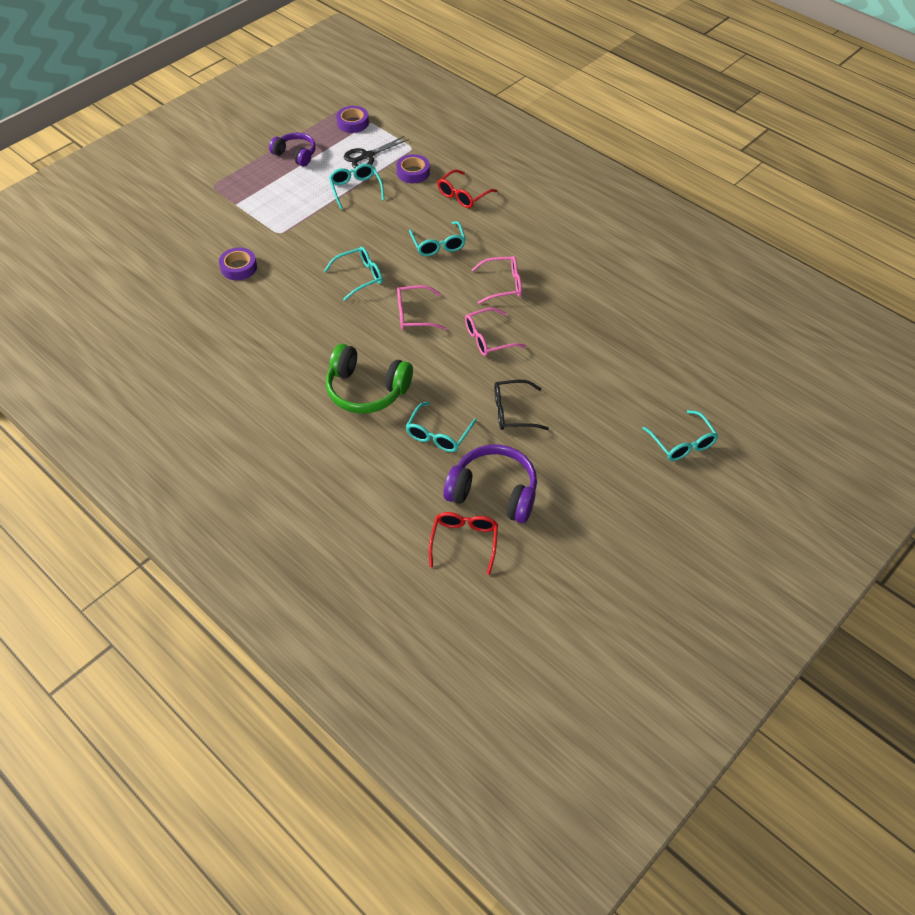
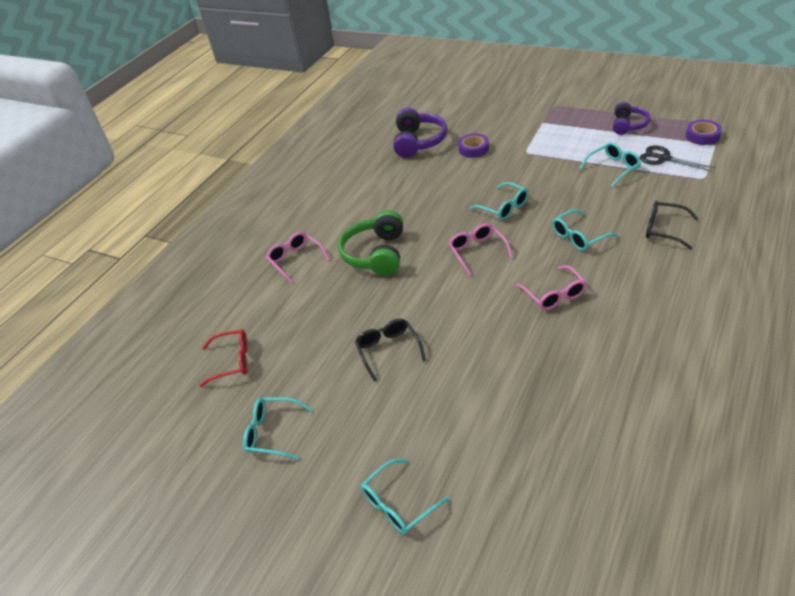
camera: 80 degrees right, 10 degrees down
purple tape [396,154,430,183] -> none
turquoise glasses [405,402,477,452] -> turquoise glasses moved to [243,397,313,459]
red glasses [438,169,497,208] -> black glasses [646,201,699,249]
purple headphones [443,444,537,523] -> purple headphones moved to [393,108,448,158]
pink glasses [465,308,527,356] -> pink glasses moved to [266,232,330,283]

